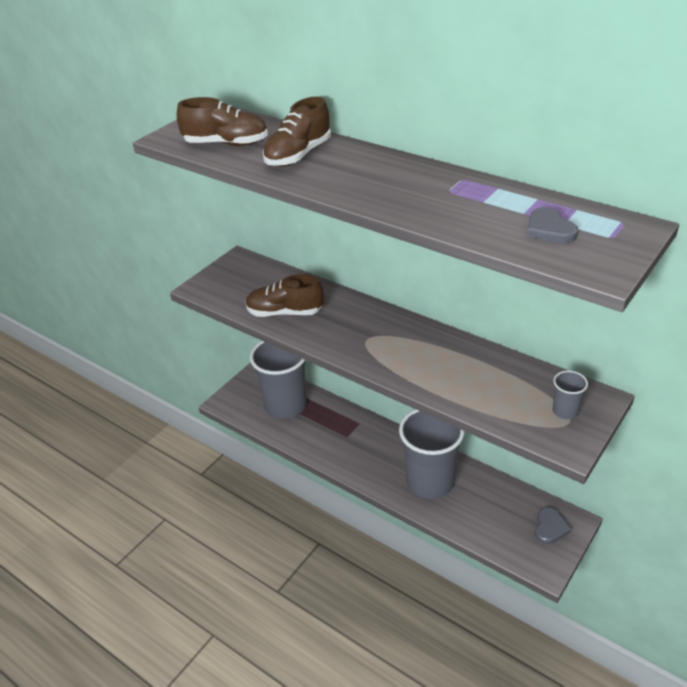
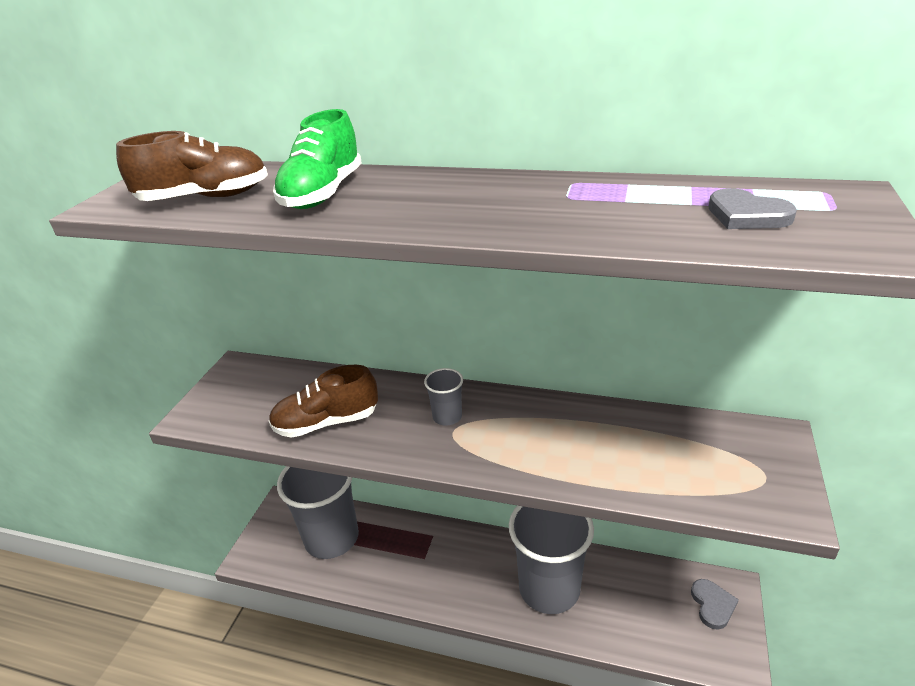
camera: 20 degrees left, 5 degrees down
brown shoe [263,97,331,167] -> green shoe [273,109,362,209]
grey cup [553,371,588,419] -> grey cup moved to [424,368,463,426]

